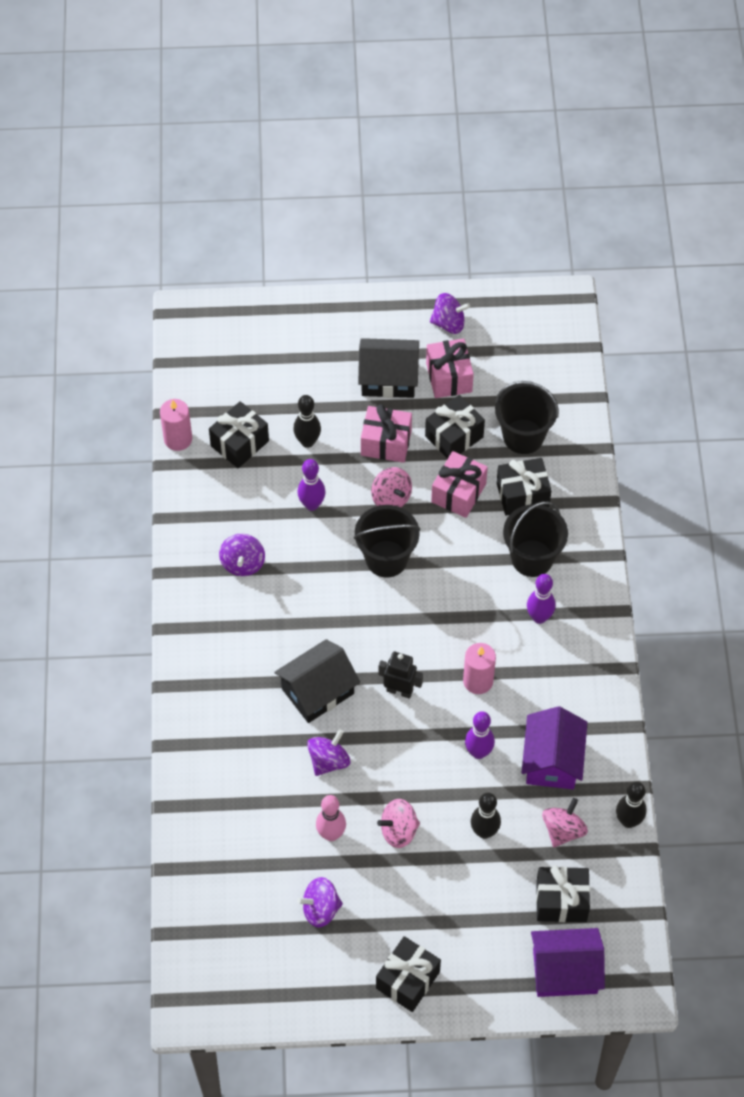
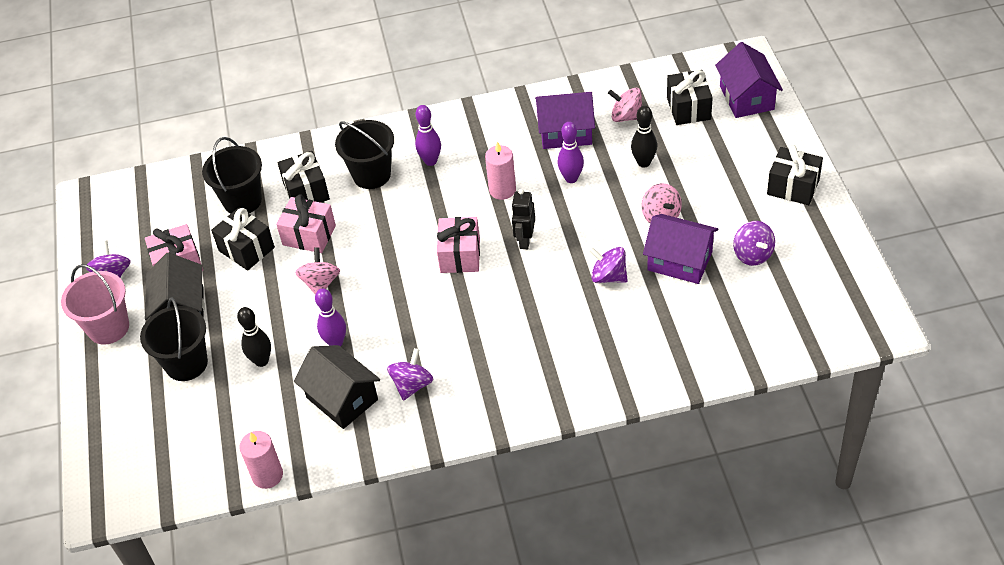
camera: 95 degrees left, 10 degrees down
black gift [209,401,269,468] -> none
purple spinning top [219,534,265,576] -> purple spinning top turned 60 degrees counterclockwise [387,348,433,401]
black house [275,639,360,723] -> black house moved to [294,345,380,429]
pink bowling pin [316,795,346,841] -> purple house [643,214,719,284]
black bucket [354,505,420,577] -> black bucket moved to [140,298,208,381]
pink gift [361,404,412,463] -> pink gift moved to [437,217,480,273]
pink spinning top [371,467,412,507] -> pink spinning top turned 45 degrees counterclockwise [295,247,340,294]
black bowling pin [616,782,646,828] -> none
none -> pink bucket [61,264,129,345]

